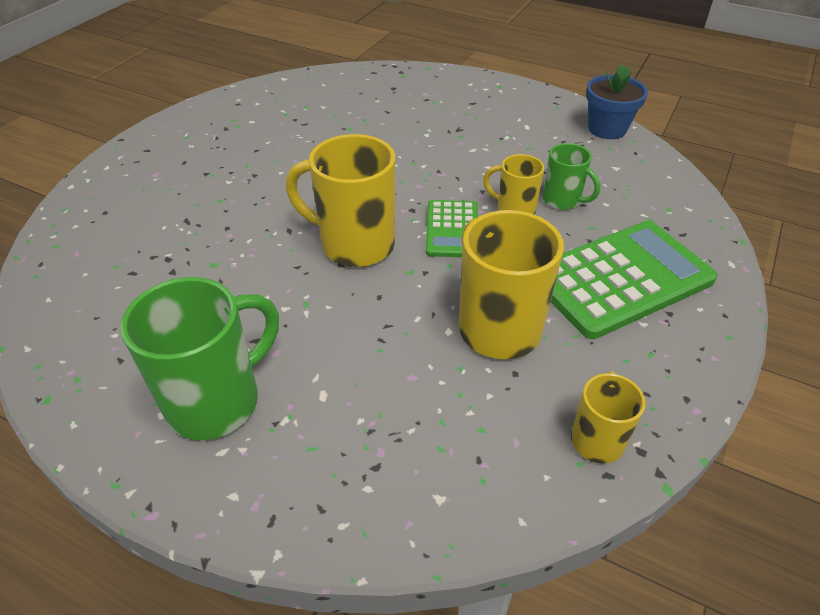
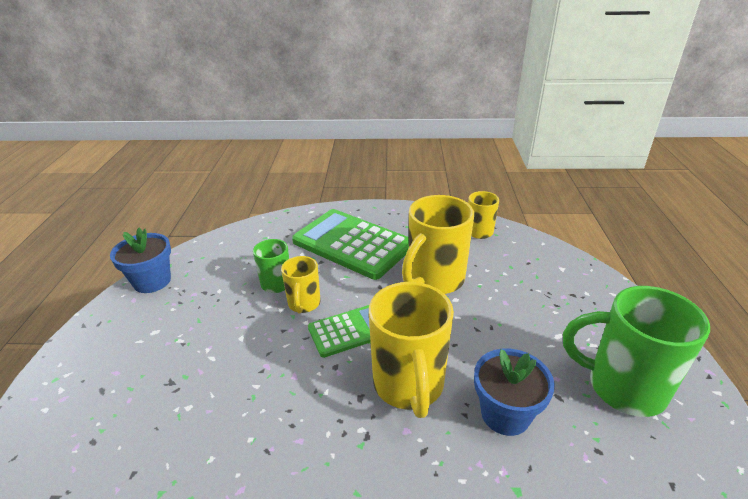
camera: 115 degrees left, 10 degrees down
none -> blue flower pot [474,348,555,436]

